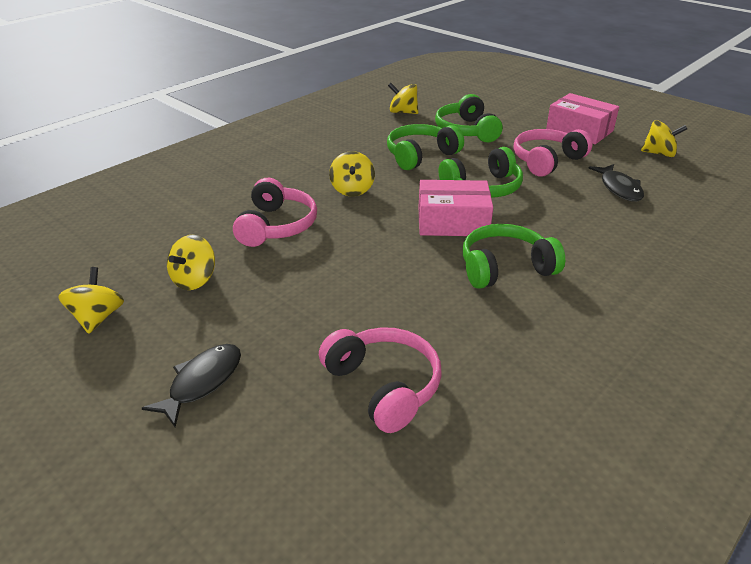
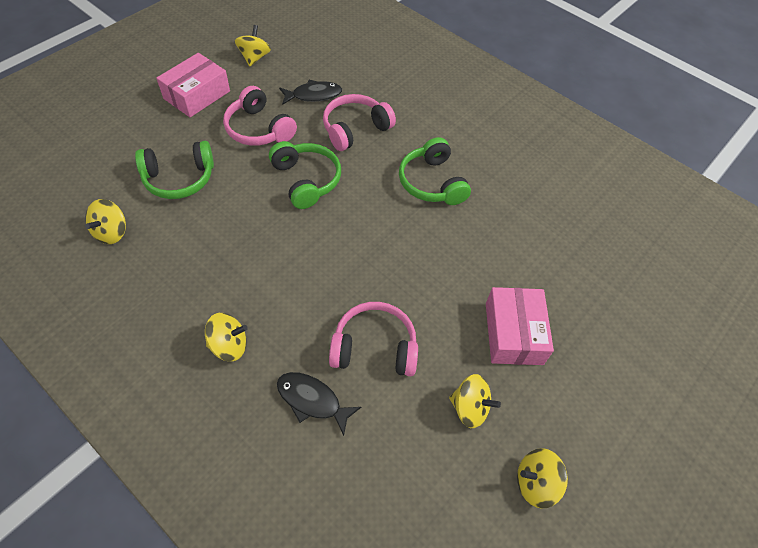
camera: 95 degrees left, 20 degrees up
black fish [142,344,241,427] -> black fish moved to [277,372,361,436]
pink headphones [319,327,442,433] -> pink headphones moved to [323,94,396,151]
yellow spinning top [329,151,375,197] -> yellow spinning top moved to [205,313,248,361]
green headphones [387,124,464,170] -> none
pink box [418,180,493,236] -> pink box moved to [486,287,554,365]

